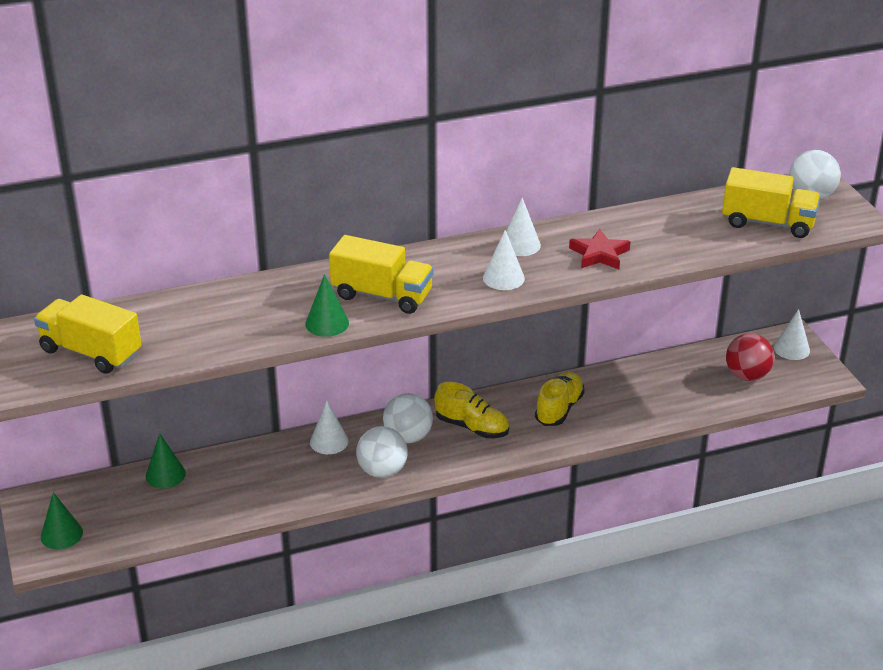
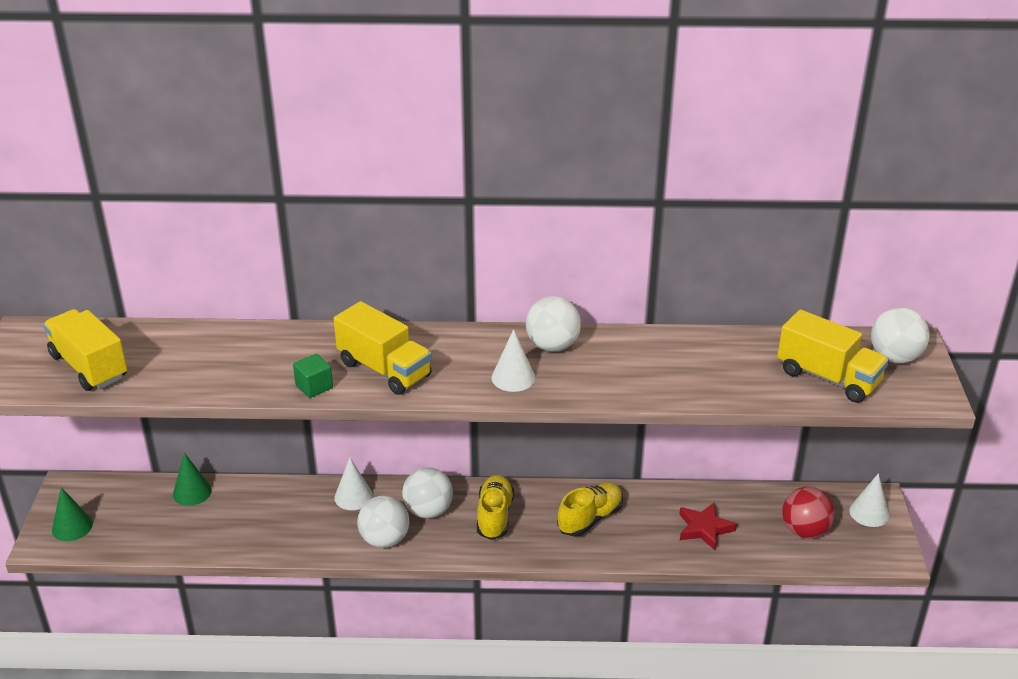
camera: 20 degrees right, 0 degrees up
green cone [305,274,349,337] -> green cube [293,354,333,398]
yellow shoe [434,382,509,438] -> yellow shoe turned 135 degrees counterclockwise [477,475,514,540]
white cone [506,198,541,256] -> white ball [526,296,581,352]
red star [569,229,630,269] -> red star moved to [679,503,737,550]

